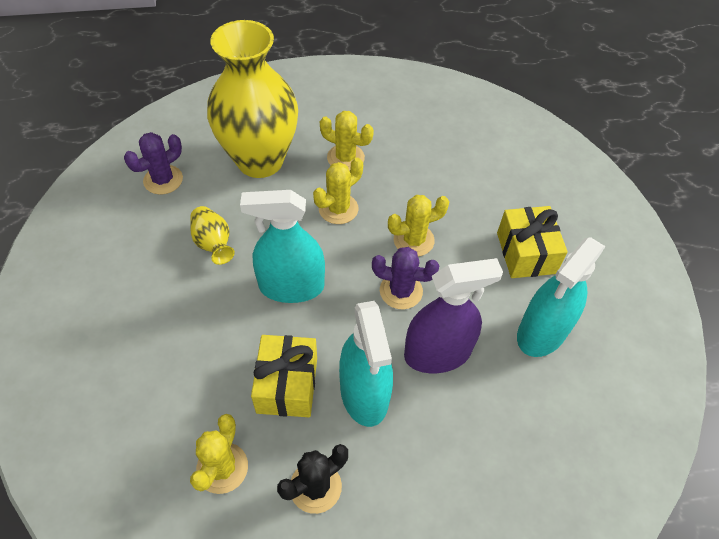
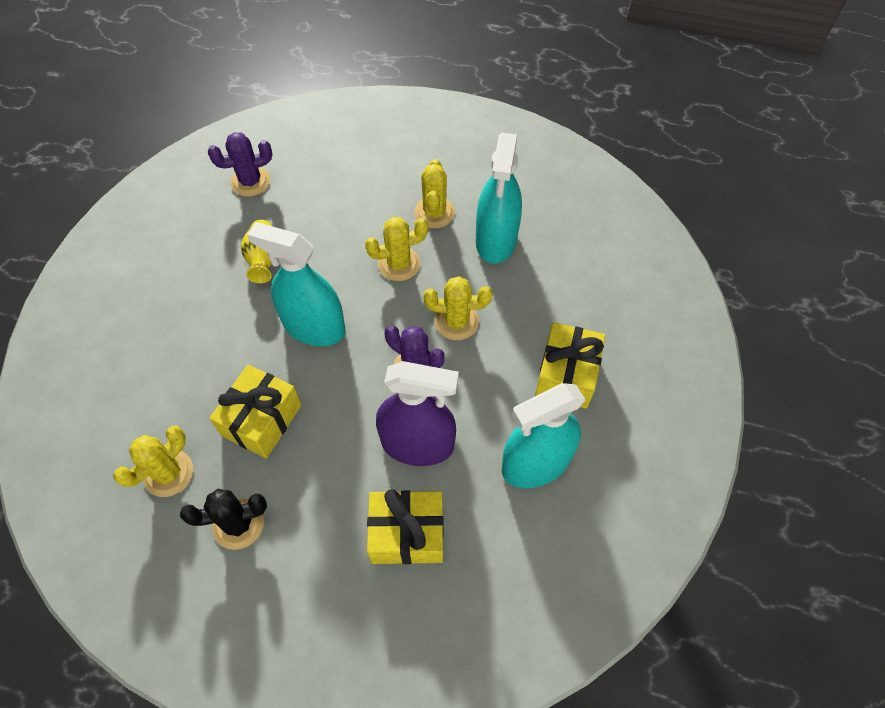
camera: 25 degrees right, 5 degrees up
yellow vase [207,20,298,178] -> none
yellow cactus [320,111,374,171] -> yellow cactus turned 45 degrees clockwise [414,159,455,228]
turquoise spray bottle [339,301,393,427] -> turquoise spray bottle moved to [476,133,522,264]
none -> yellow gift [367,489,444,564]

